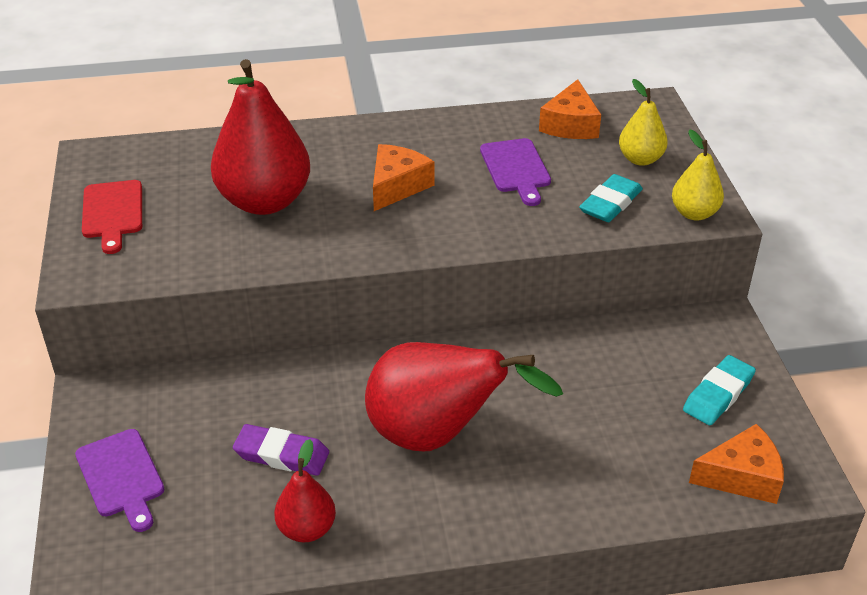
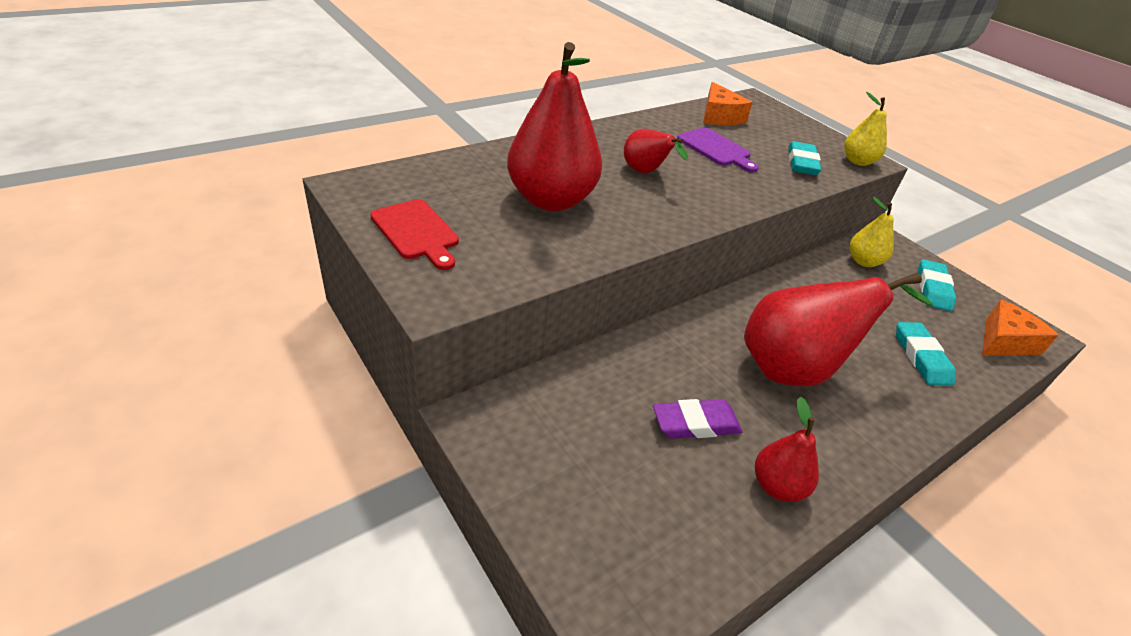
camera: 30 degrees left, 0 degrees up
purple cutting board [75,429,165,532] -> none
orange cheese [373,144,434,211] -> red pear [624,129,688,173]
yellow pear [619,79,668,166] -> yellow pear moved to [850,197,894,267]
none -> turquoise eraser [896,322,956,385]

